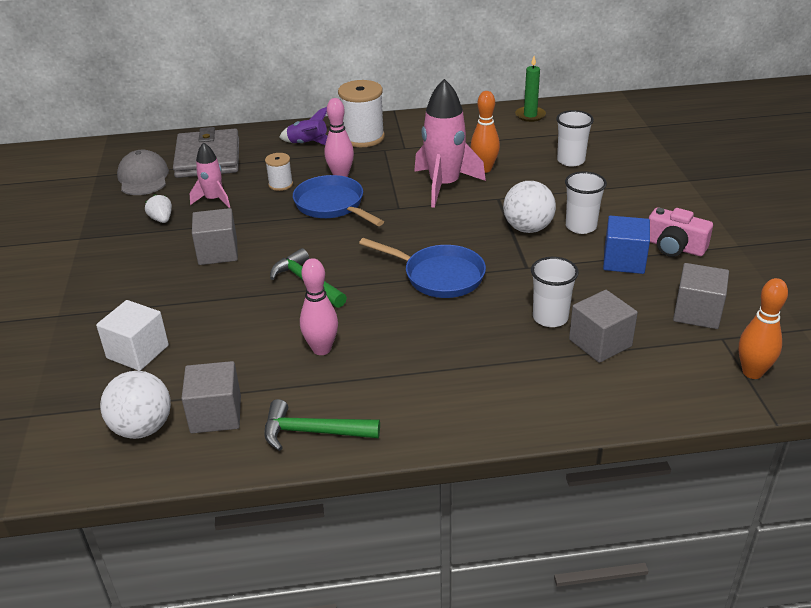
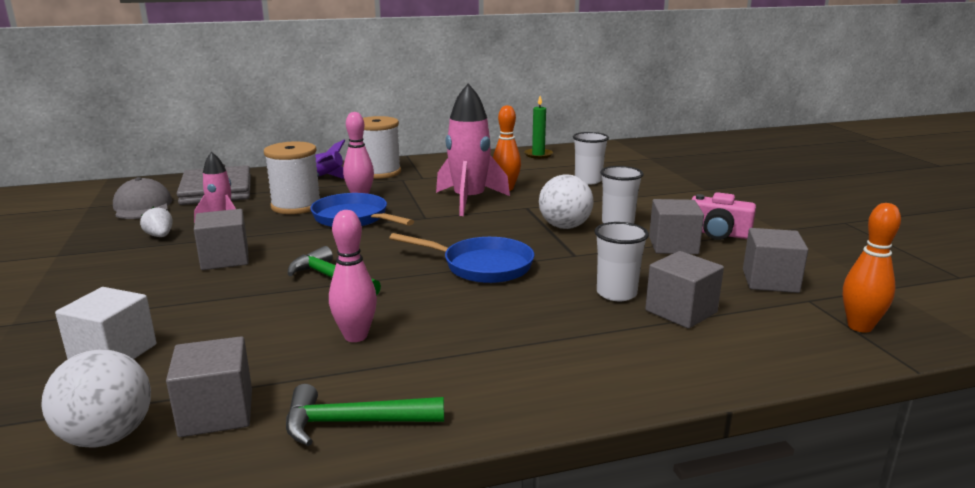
camera: 10 degrees left, 15 degrees down
white spool [265,153,293,191] -> white spool [264,142,320,214], size x1.90
blue cube [603,216,650,274] -> grey cube [649,199,704,254]

